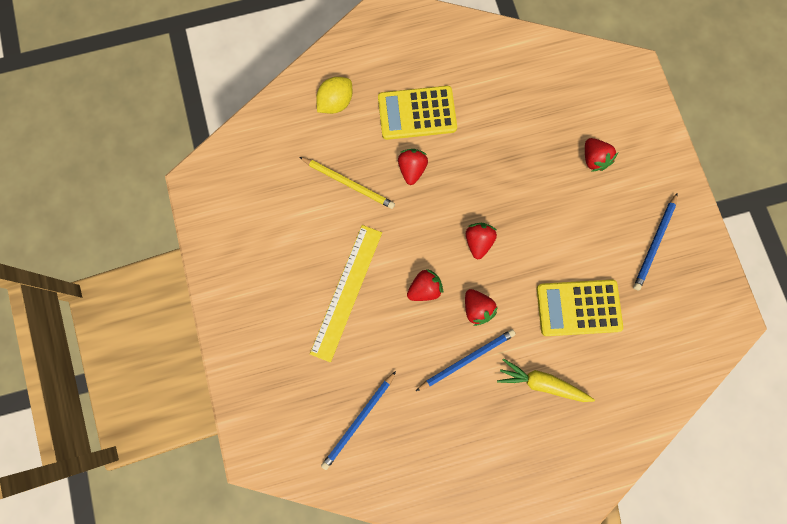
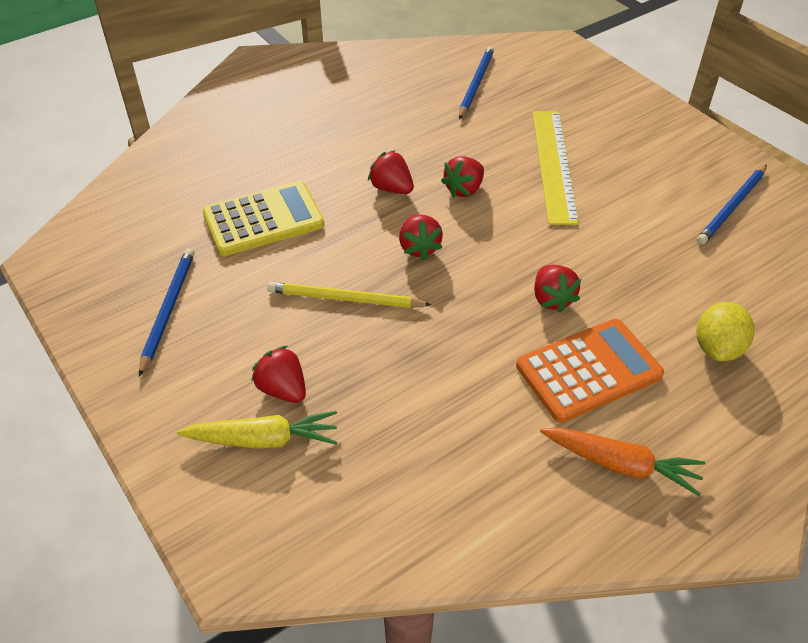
camera: 160 degrees right, 30 degrees down
yellow pencil [299,157,395,209] -> yellow pencil moved to [267,282,432,308]
yellow calculator [378,86,457,140] -> orange calculator [516,319,664,423]
blue pencil [416,329,516,391] -> blue pencil moved to [697,165,767,245]
yellow carrot [497,358,595,402] -> yellow carrot moved to [177,411,337,449]
none -> orange carrot [540,427,705,496]

